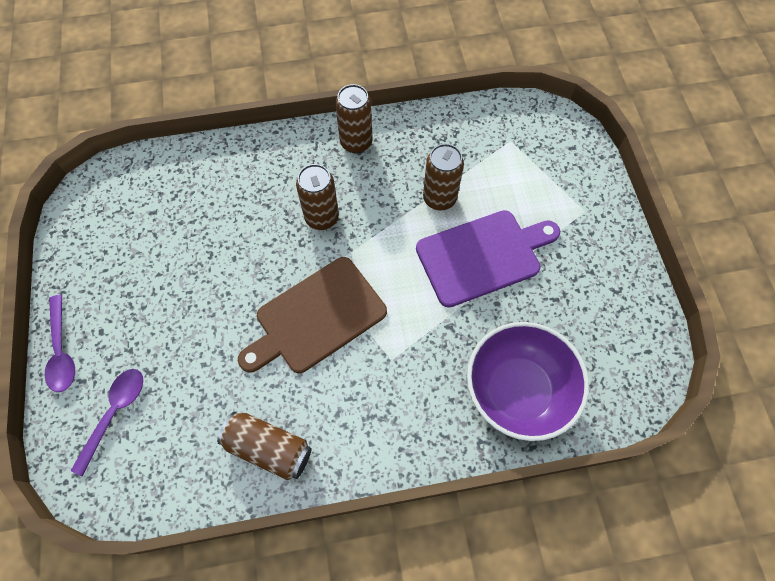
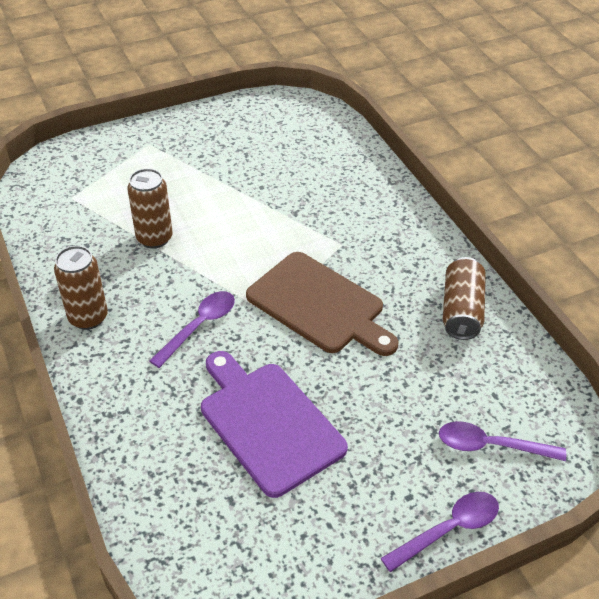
camera: 105 degrees left, 20 degrees down
brown can [296,164,339,230] -> purple spoon [149,291,235,368]
purple cutting board [416,210,560,308] -> purple cutting board moved to [201,351,348,498]
purple bowl [467,322,589,441] -> none

